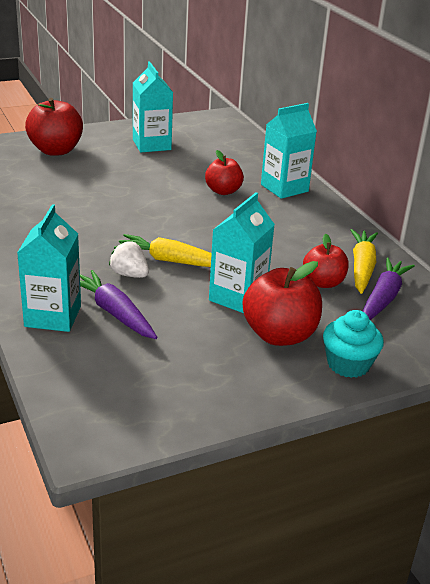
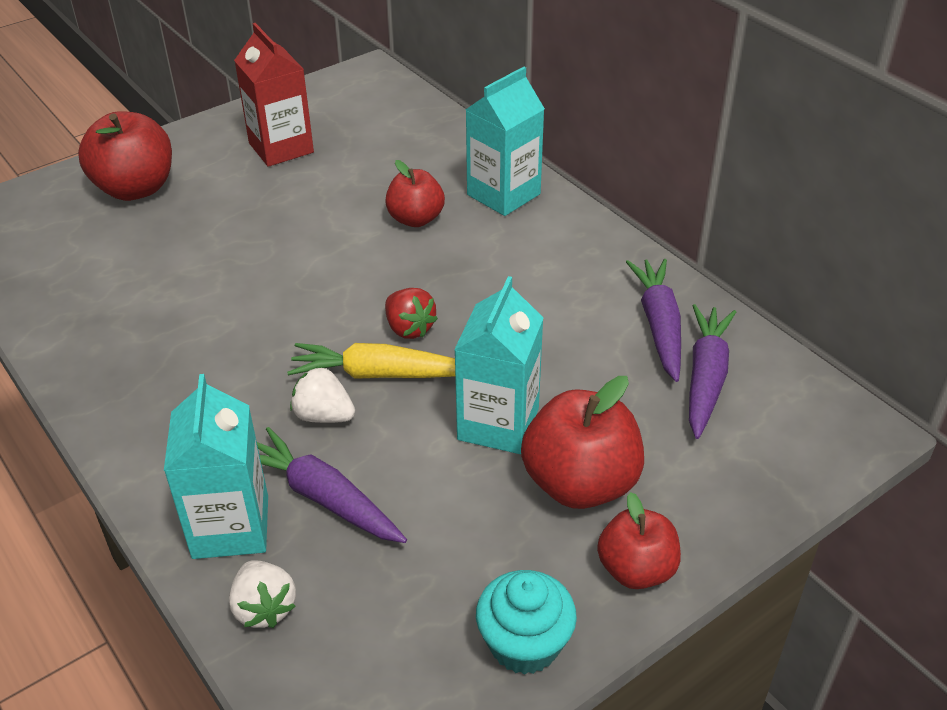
camera: 10 degrees left, 10 degrees up
turquoise carton [133,62,173,152] -> red carton [234,23,314,167]
red apple [303,234,349,288] -> red apple moved to [597,492,681,589]
turquoise cupcake [323,310,384,378] -> turquoise cupcake moved to [476,570,577,675]
yellow carrot [351,229,378,294] -> purple carrot [626,259,681,382]
none -> white strawberry [229,560,296,628]
none -> red strawberry [385,288,438,339]

